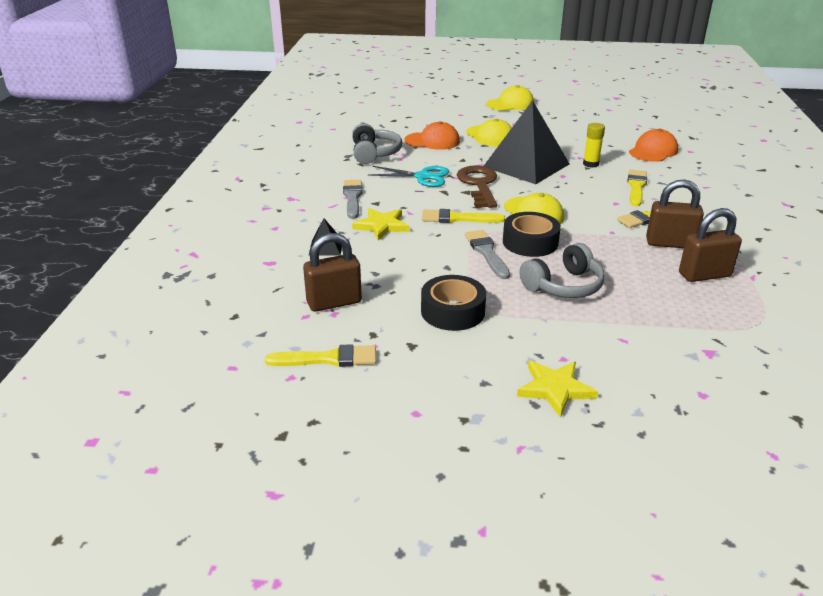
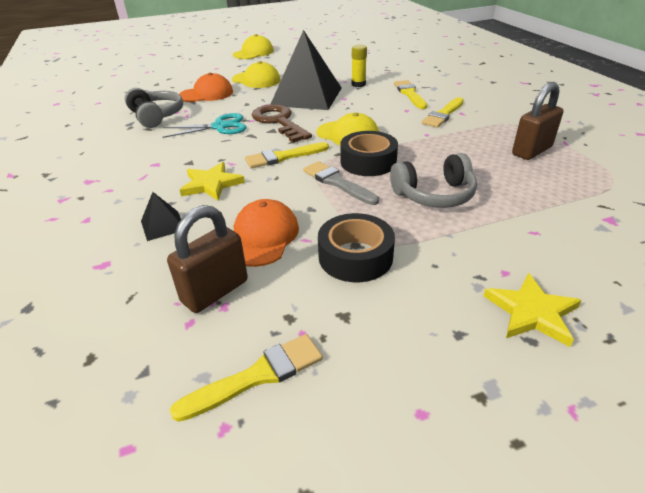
camera: 25 degrees left, 5 degrees up
grey brush [343,180,362,219] -> none
grey headphones [519,243,605,298] -> grey headphones turned 45 degrees clockwise [390,153,477,208]
orange cap [629,129,678,162] -> orange cap moved to [234,199,299,267]
brown padlock [646,180,704,248] -> none

